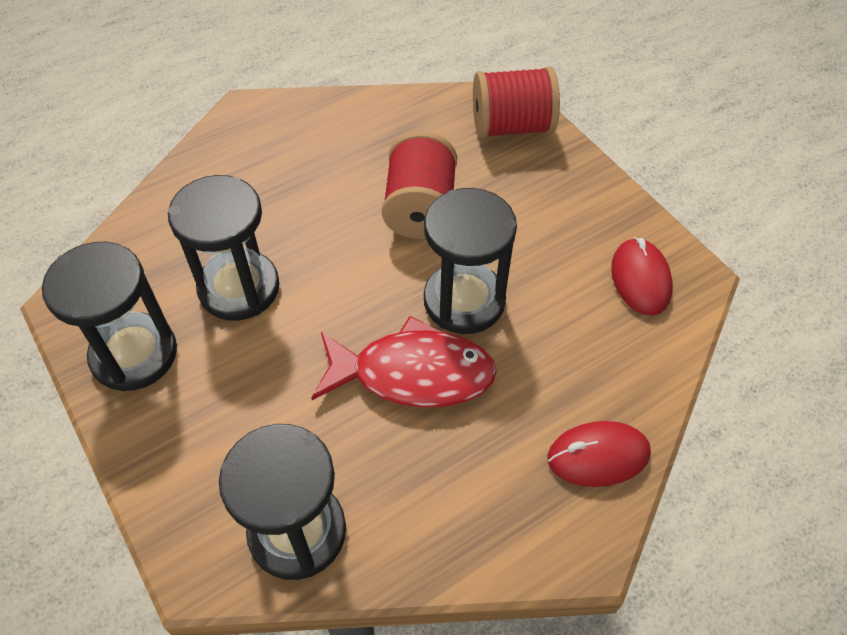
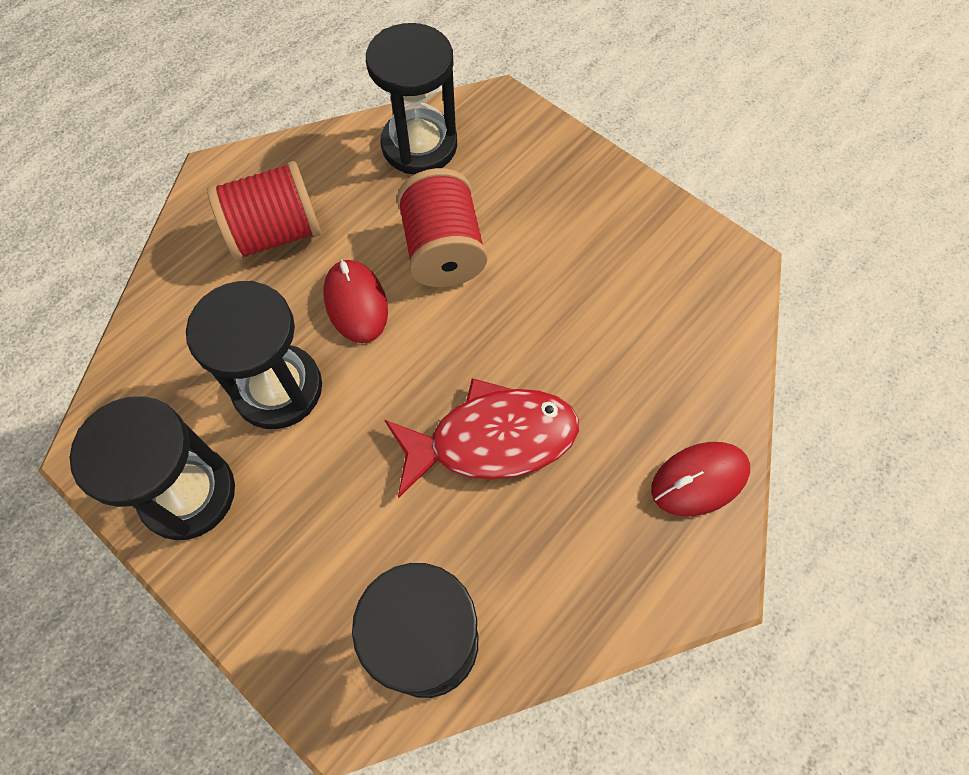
camera: 15 degrees left, 10 degrees up
black hourglass [424,188,517,334] -> black hourglass moved to [366,23,457,175]
red spool [473,66,560,139] -> red spool moved to [207,161,321,261]
red mouse [611,237,673,316] -> red mouse moved to [324,259,388,343]

